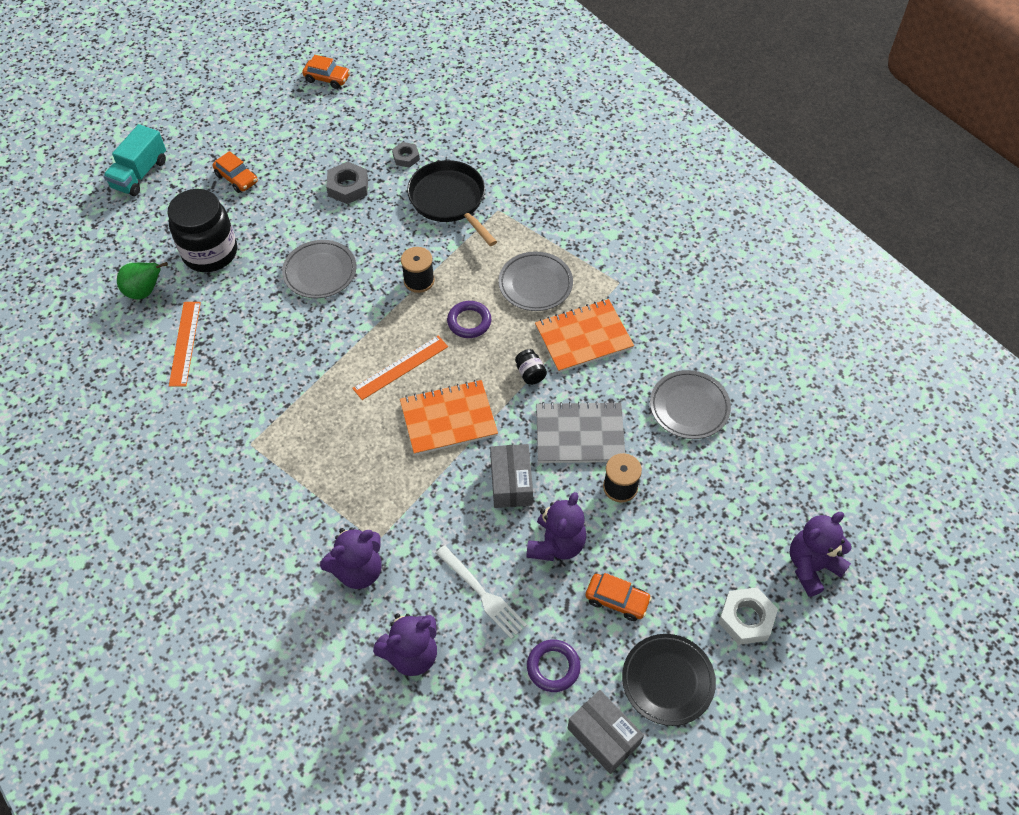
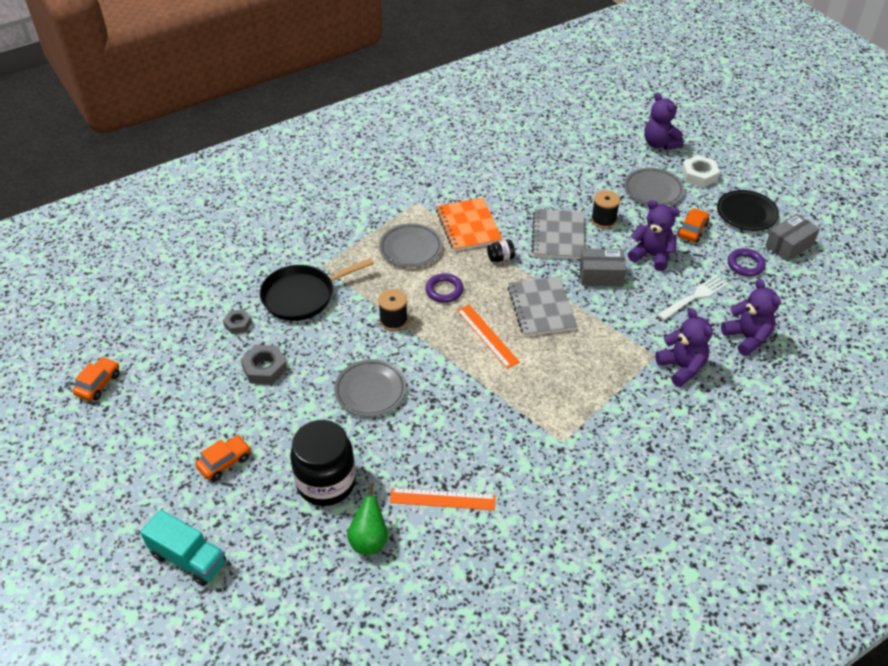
camera: 85 degrees left, 10 degrees down
orange notebook [400,380,498,455] -> grey notebook [508,277,578,337]
grey plate [650,370,731,439] -> grey plate moved to [624,168,684,206]

